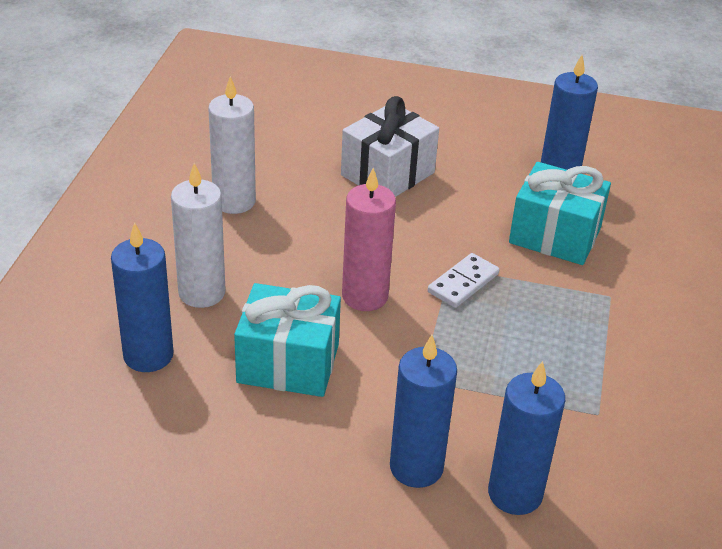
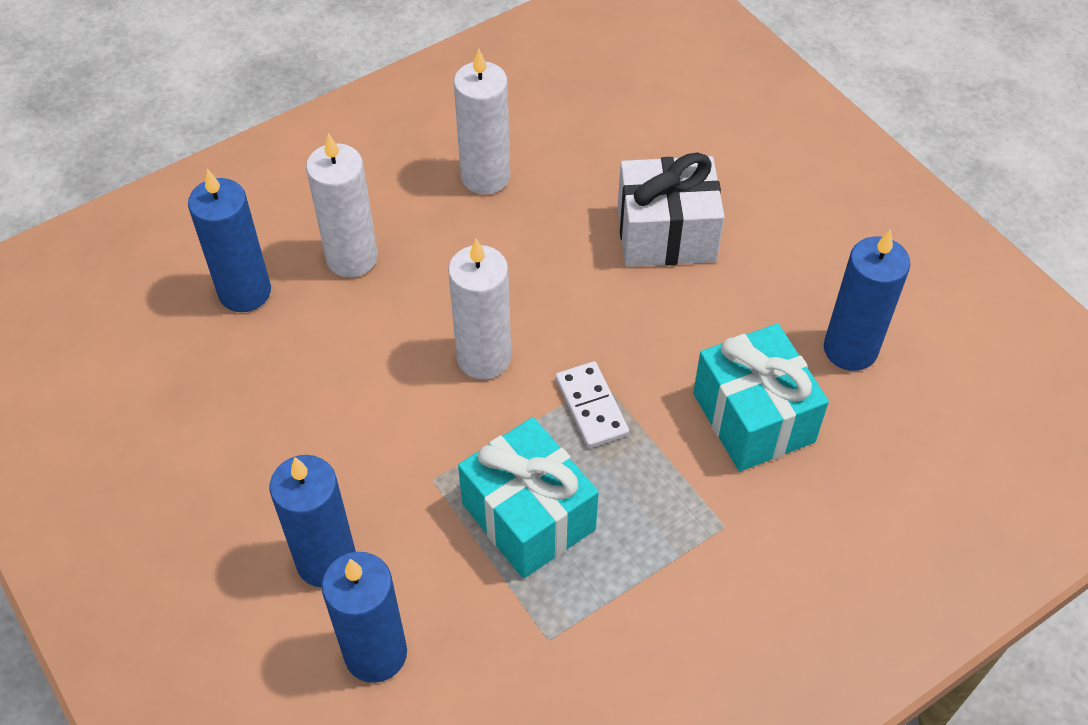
camera: 45 degrees right, 15 degrees up
turquoise gift [234,283,341,397] -> turquoise gift moved to [458,417,599,579]
pink candle [342,168,396,311] -> white candle [448,239,511,379]
white domino [428,253,499,308] -> white domino turned 75 degrees clockwise [556,361,629,448]

